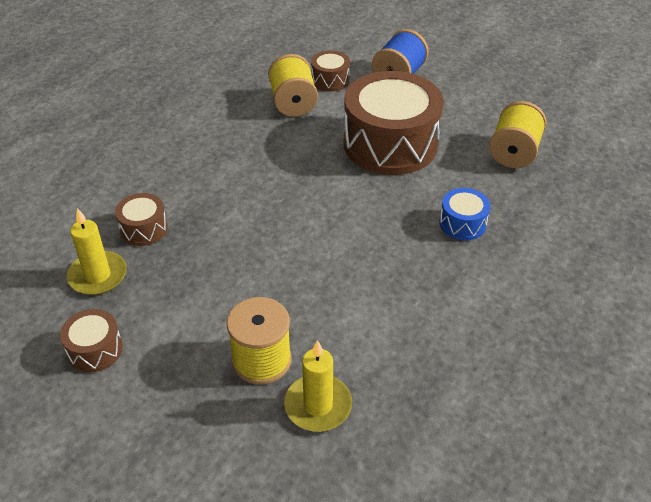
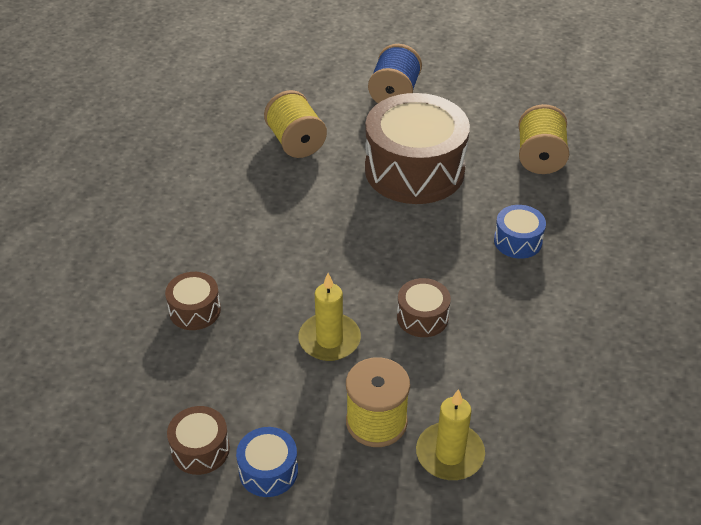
camera: 15 degrees left, 0 degrees up
yellow candle [67,208,127,295] -> yellow candle moved to [298,273,361,361]
brown drum [311,50,350,91] -> brown drum moved to [397,278,451,337]
none -> blue drum [236,427,298,497]

